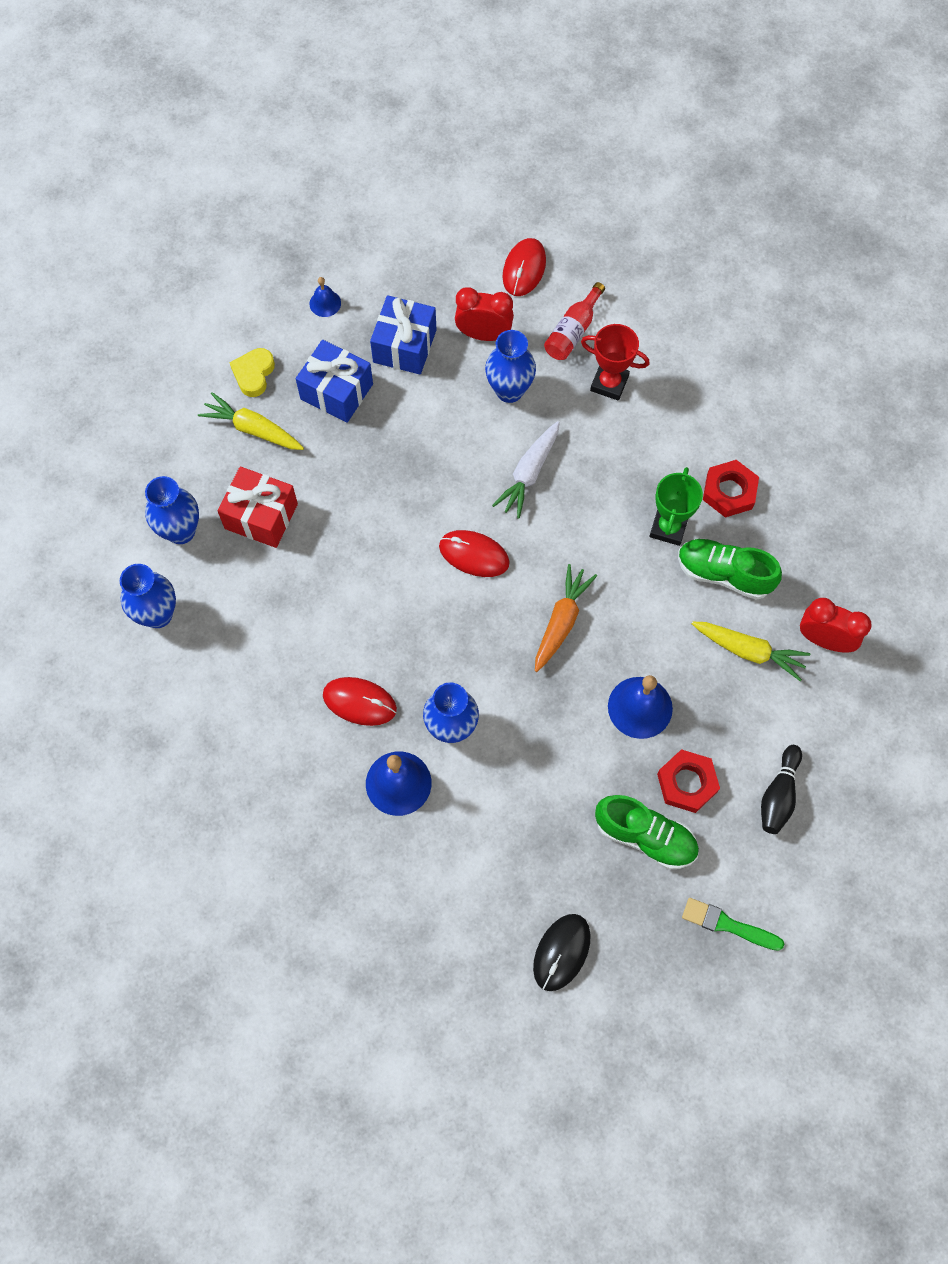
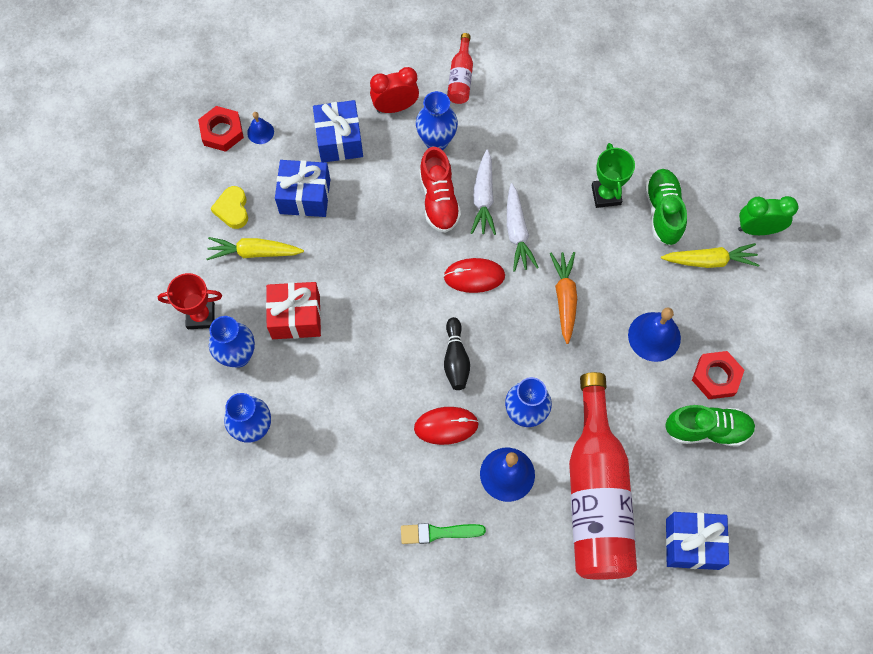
camera: 25 degrees left, 0 degrees up
red mouse [502,238,546,296] -> none
black mouse [533,914,591,991] -> blue gift [666,512,729,570]
red trophy [581,324,650,401] -> red trophy moved to [158,273,222,329]
green shoe [678,538,782,600] -> green shoe turned 90 degrees clockwise [645,169,687,245]
green brush [682,898,784,951] -> green brush moved to [401,523,486,544]
red nut [703,460,759,517] -> red nut moved to [198,106,244,152]
black bowling pin [761,745,802,834] -> black bowling pin moved to [444,317,470,390]
red clock [800,598,872,653] -> green clock [738,196,798,235]
none -> red shoe [419,147,461,233]
none -> white carrot [507,183,539,272]
none -> red bottle [569,372,637,580]

